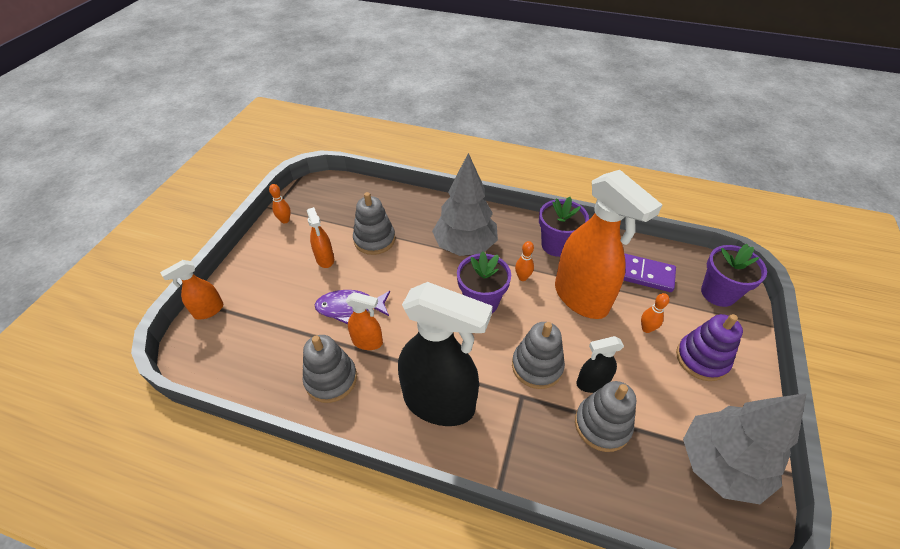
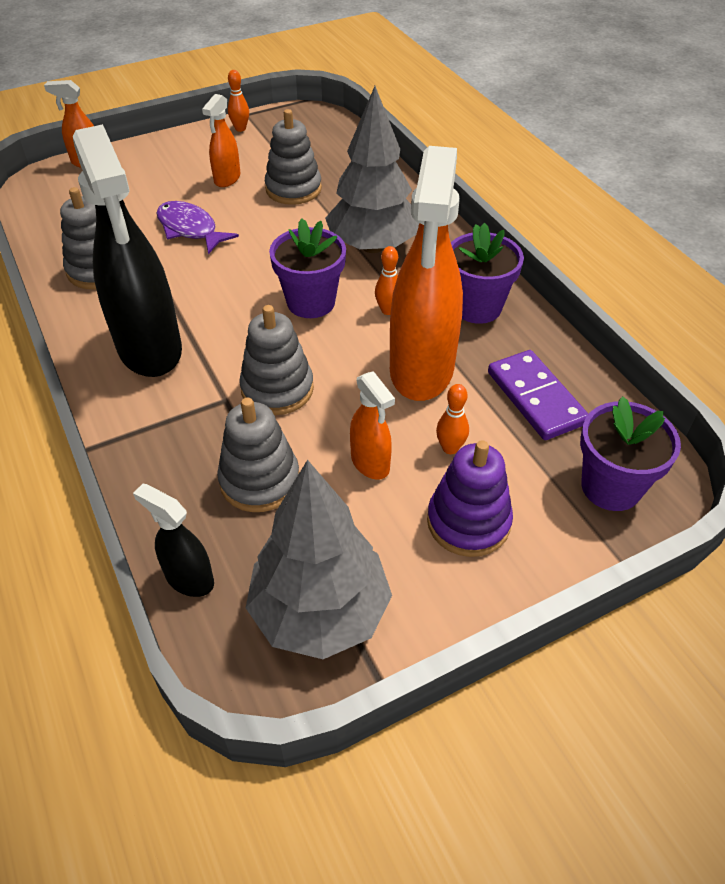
camera: 45 degrees right, 0 degrees up
orange spray bottle [346,292,383,350] -> orange spray bottle moved to [350,371,395,480]
black spray bottle [576,336,624,393] -> black spray bottle moved to [133,484,214,597]

